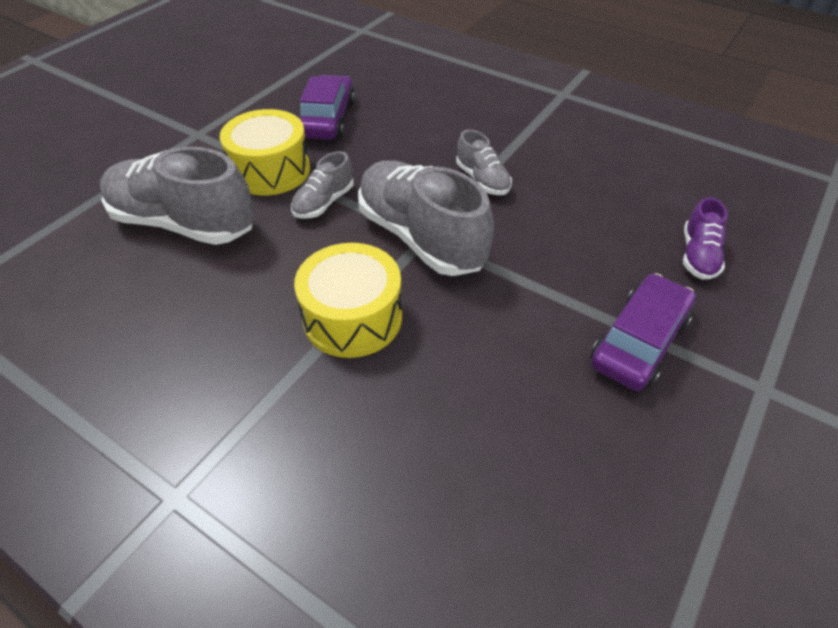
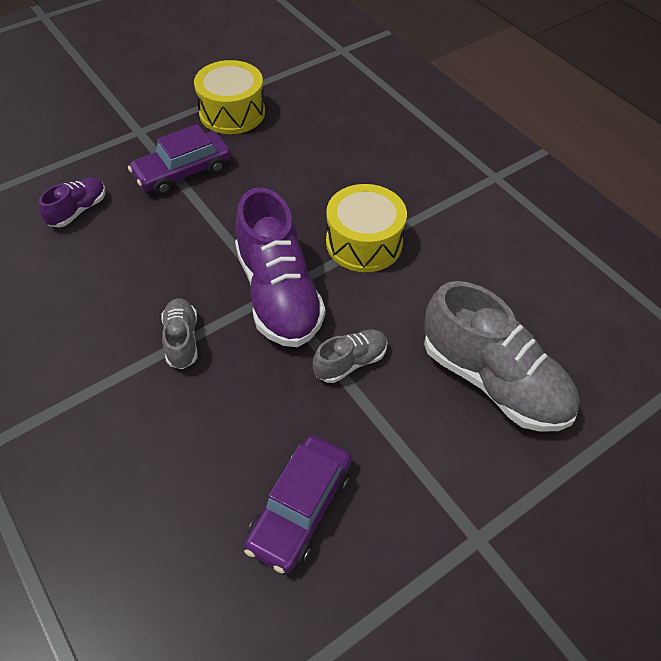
camera: 160 degrees left, 5 degrees up
yellow drum [220,109,310,195] -> yellow drum moved to [194,60,265,134]
grey shoe [358,160,494,276] -> purple shoe [235,188,325,347]

